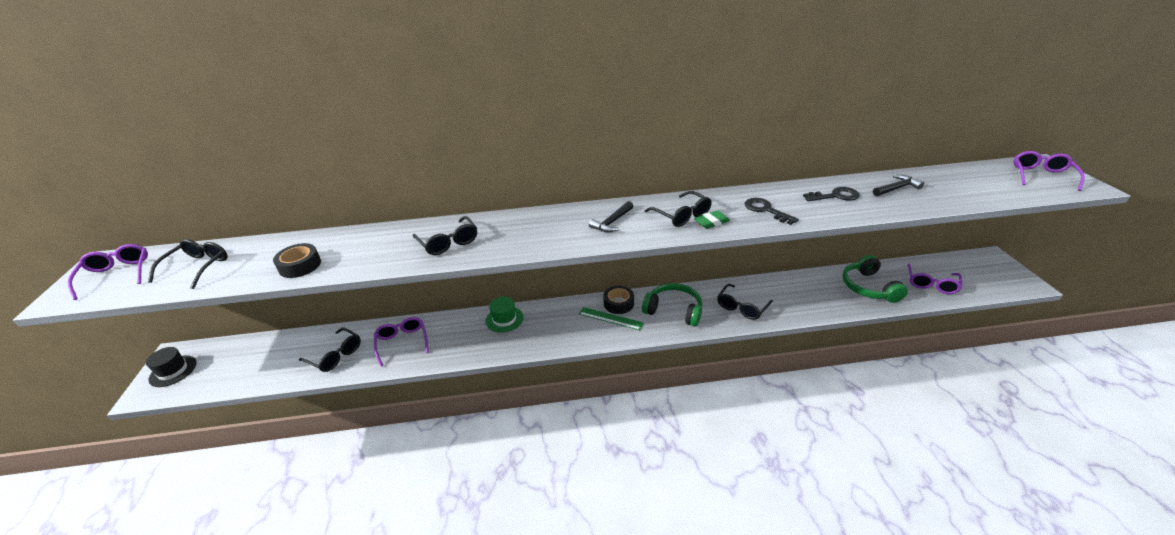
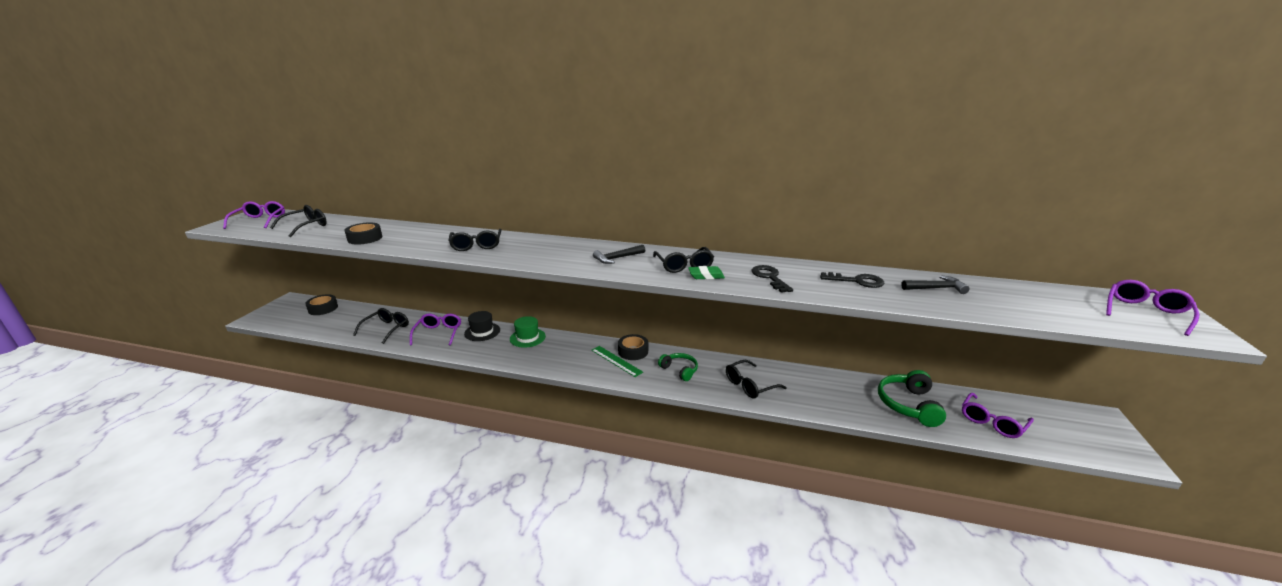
camera: 20 degrees right, 10 degrees down
black hat [146,347,197,387] -> black hat moved to [464,311,500,341]
black glasses [299,328,361,372] -> black glasses turned 120 degrees counterclockwise [353,308,409,344]
green headphones [642,283,703,327] -> green headphones [658,353,698,381], size x0.64
none -> black tape [305,294,338,315]

